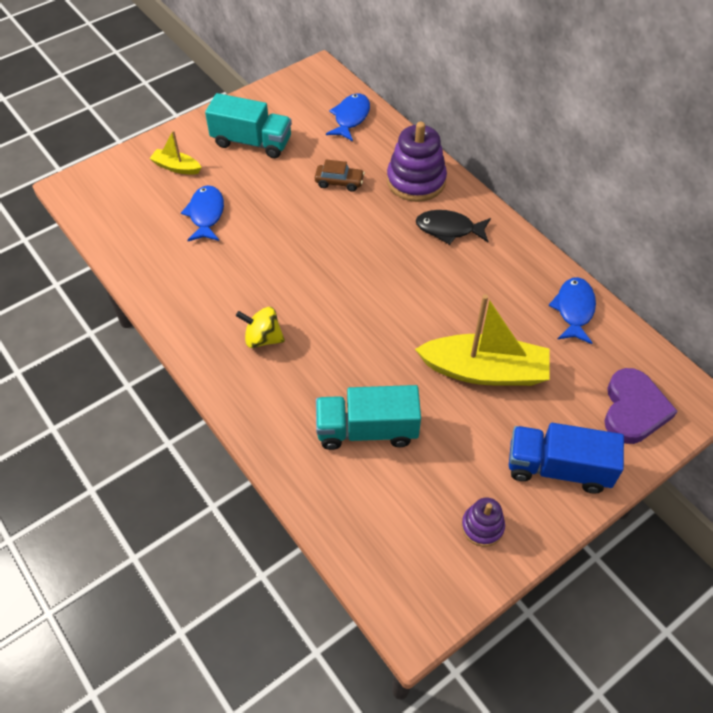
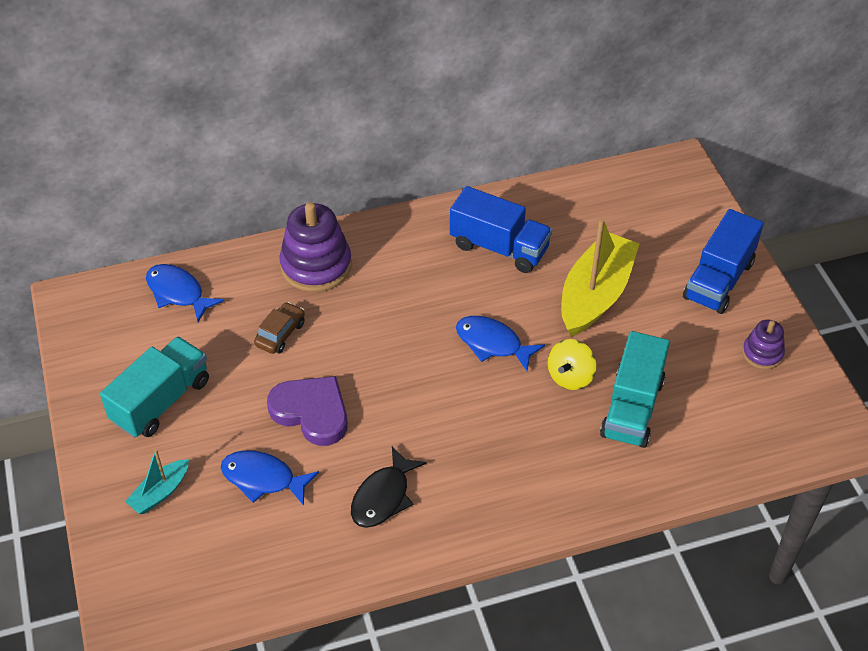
camera: 70 degrees left, 5 degrees down
yellow boat [149,130,201,174] -> turquoise boat [125,449,189,514]
yellow spinning top [236,307,285,348] -> yellow spinning top moved to [547,339,597,390]
black fish [416,210,491,245] -> black fish moved to [351,446,427,528]
blue fish [549,277,596,344] -> blue fish moved to [456,316,545,371]
purple heart [604,368,678,444] -> purple heart moved to [267,376,348,446]
none -> blue truck [450,186,552,273]

